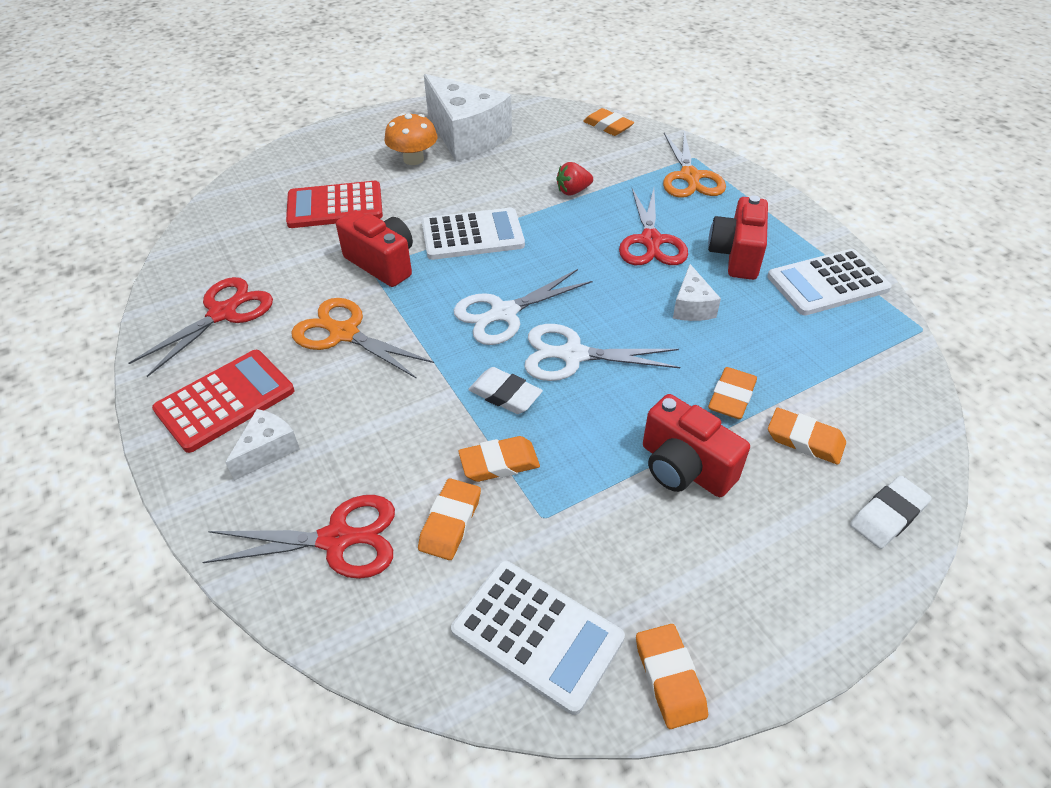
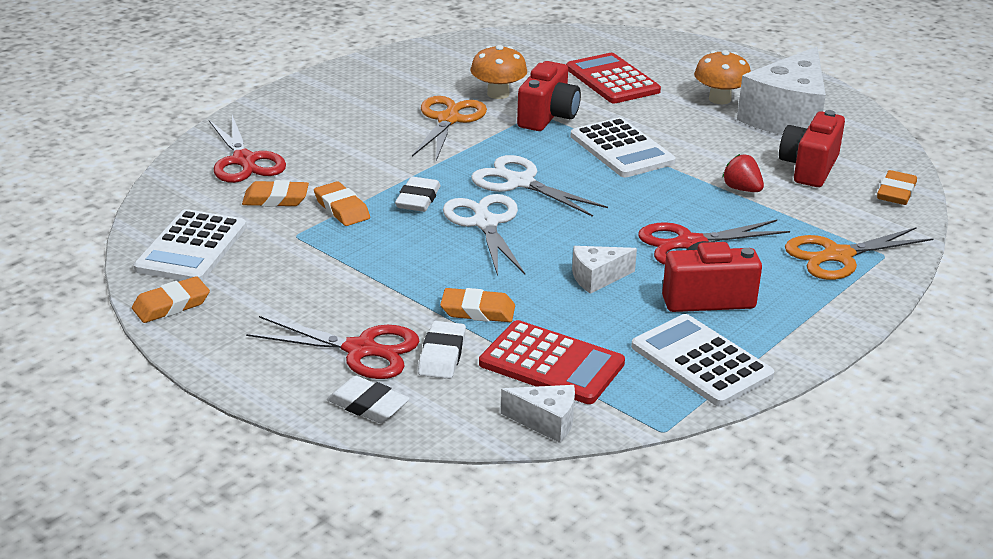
camera: 70 degrees right, 15 degrees down
red scissors [129,277,273,377] -> red scissors moved to [246,316,419,379]
red calculator [152,350,294,453] -> red calculator moved to [479,320,625,404]
white cheese [225,409,300,481] -> white cheese moved to [501,385,575,443]
red camera [643,394,750,497] -> red camera moved to [779,110,845,187]
orange eraser [768,408,846,465] -> white eraser [418,321,466,379]
none -> orange mushroom [471,45,527,99]

